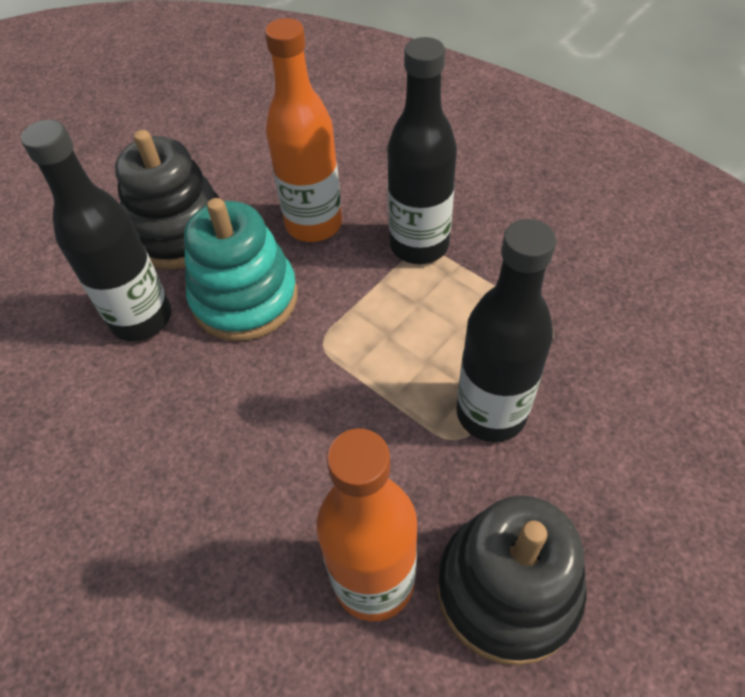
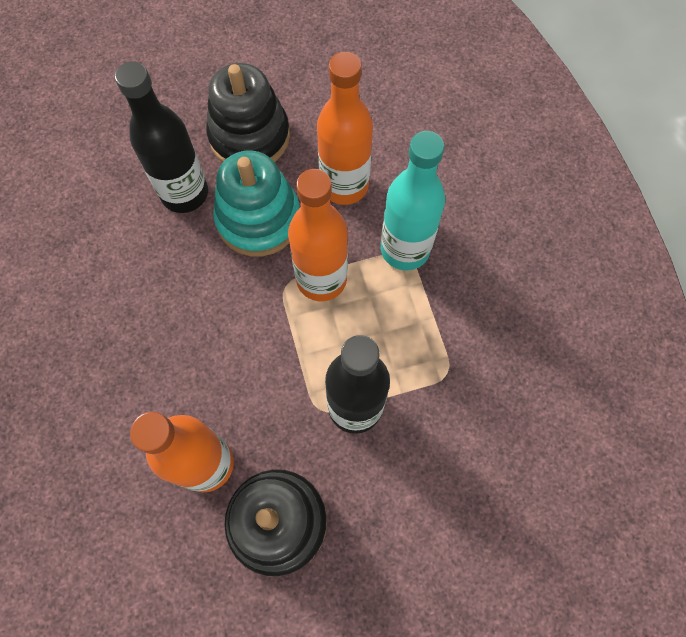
camera: 30 degrees right, 15 degrees up
black bottle [387,37,457,264] -> turquoise bottle [381,131,445,270]
none -> orange bottle [288,169,348,301]

